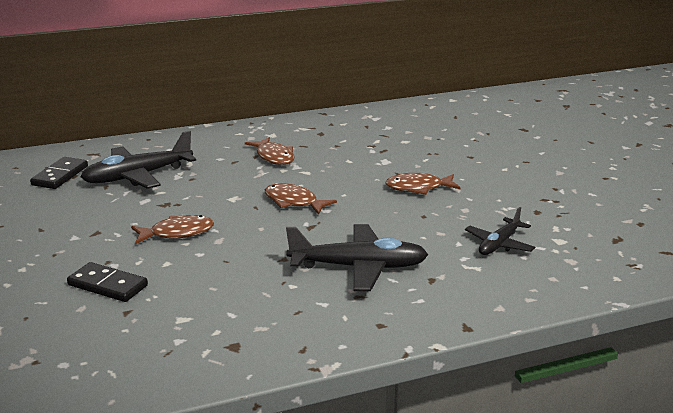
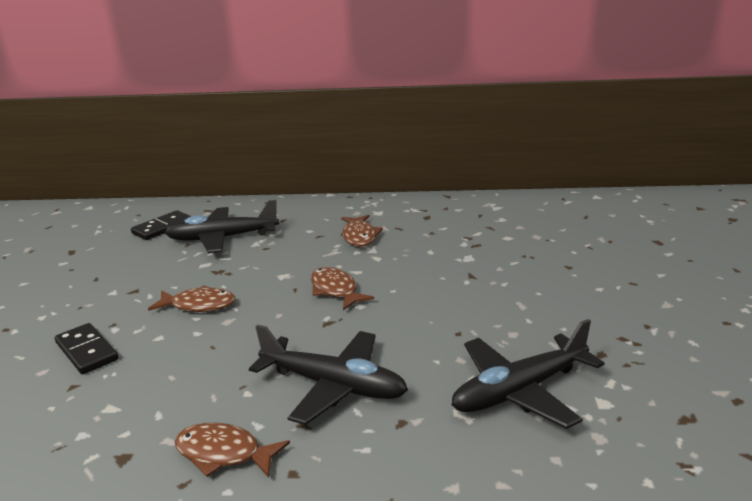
camera: 25 degrees right, 0 degrees up
brown fish [385,173,461,195] -> brown fish moved to [175,423,290,478]
black plane [465,207,535,255] -> black plane [452,319,605,429], size x1.66

